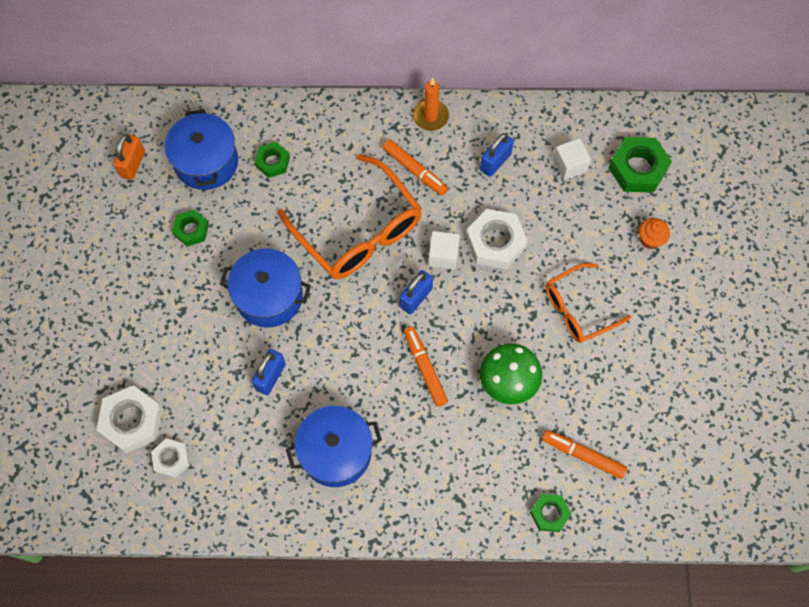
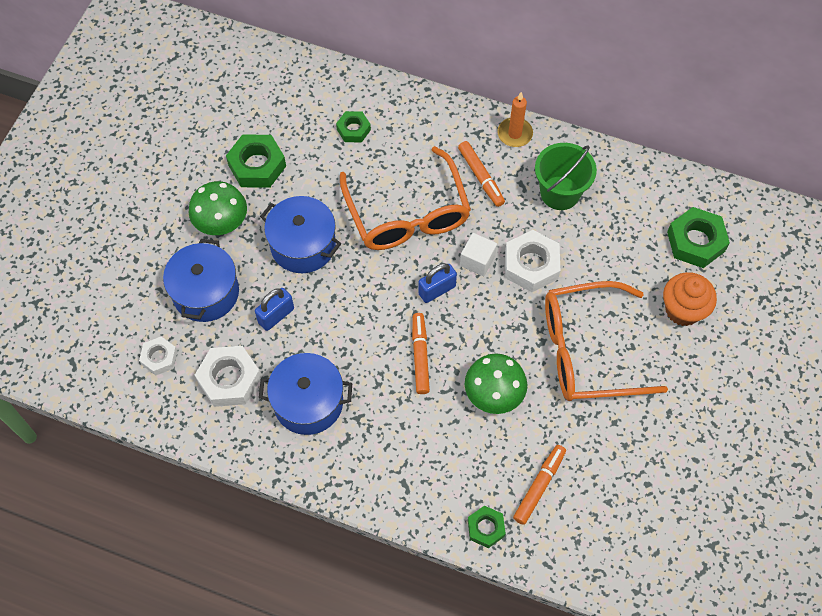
camera: 20 degrees right, 5 degrees down
white nut [96,385,163,453] -> white nut moved to [195,346,261,407]
orange padlock [113,134,145,180] -> none
blue pot [165,109,238,190] -> blue pot moved to [163,239,239,322]
green nut [172,210,209,247] -> green nut [226,134,286,188], size x1.67
blue padlock [480,133,514,177] -> green bucket [535,143,597,210]
orange marker [542,430,627,479] -> orange marker turned 75 degrees clockwise [513,445,566,525]
orange glasses [545,263,631,343] -> orange glasses [545,281,668,401], size x1.65
white cube [553,138,591,180] -> none
orange cupcake [639,218,670,249] -> orange cupcake [663,272,717,326], size x1.66
none -> green mushroom [189,181,247,235]

